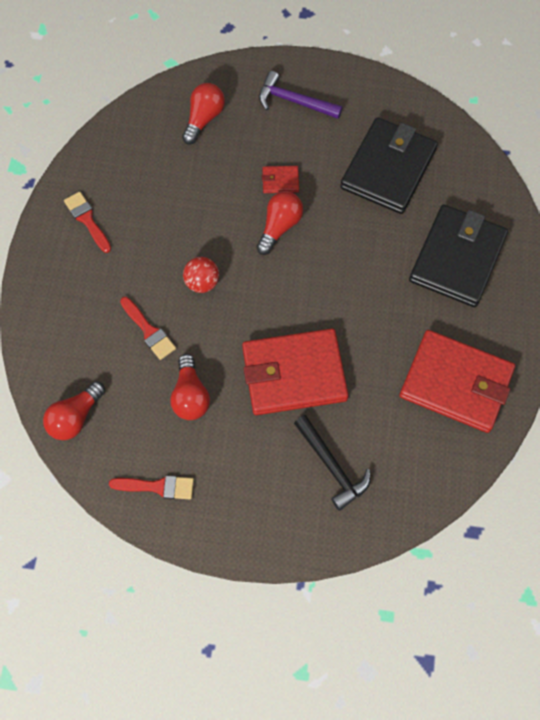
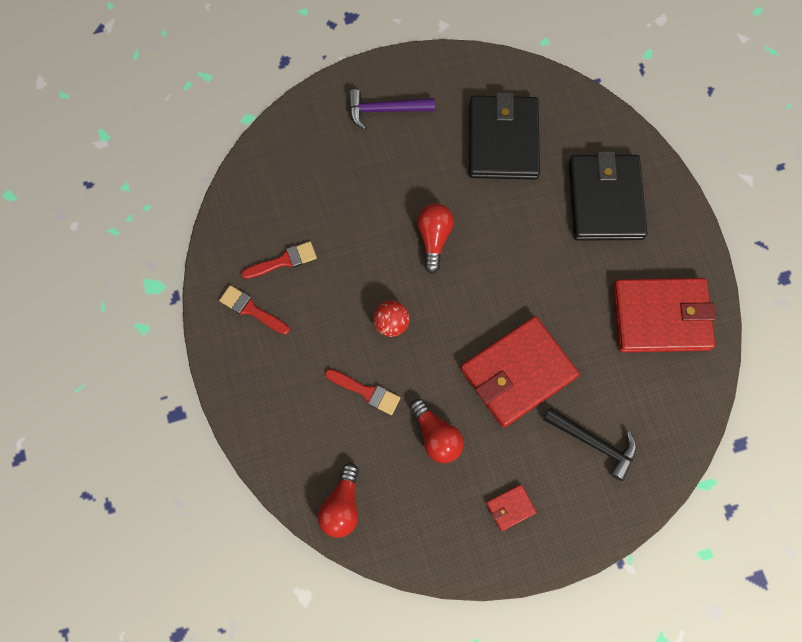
camera: 25 degrees left, 5 degrees up
red brush [109,475,194,499] -> red brush moved to [241,241,317,279]
red light bulb [182,83,225,145] -> none
red wallet [262,166,299,193] -> red wallet moved to [486,484,537,531]

